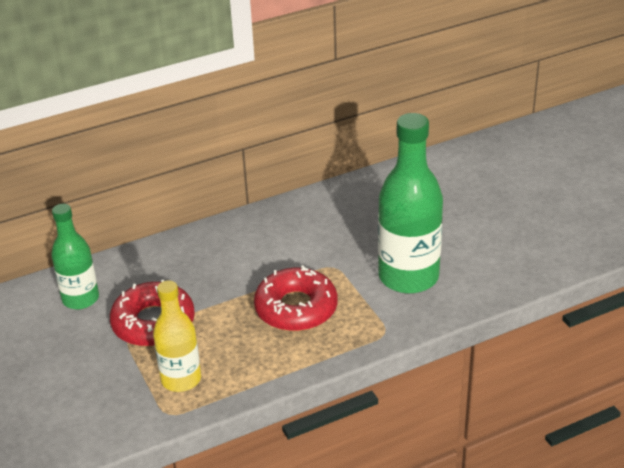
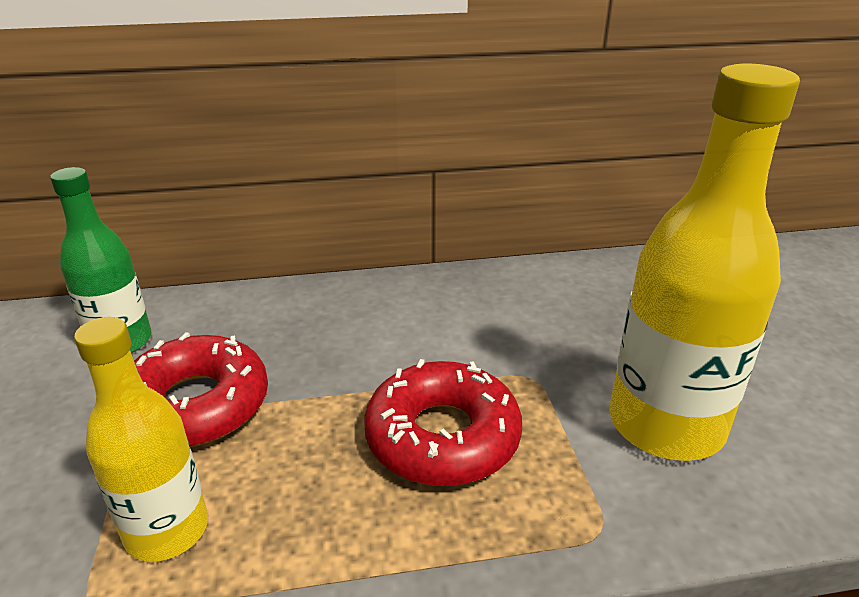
camera: 15 degrees right, 5 degrees down
green bottle [378,113,443,294] -> yellow bottle [609,64,800,461]

